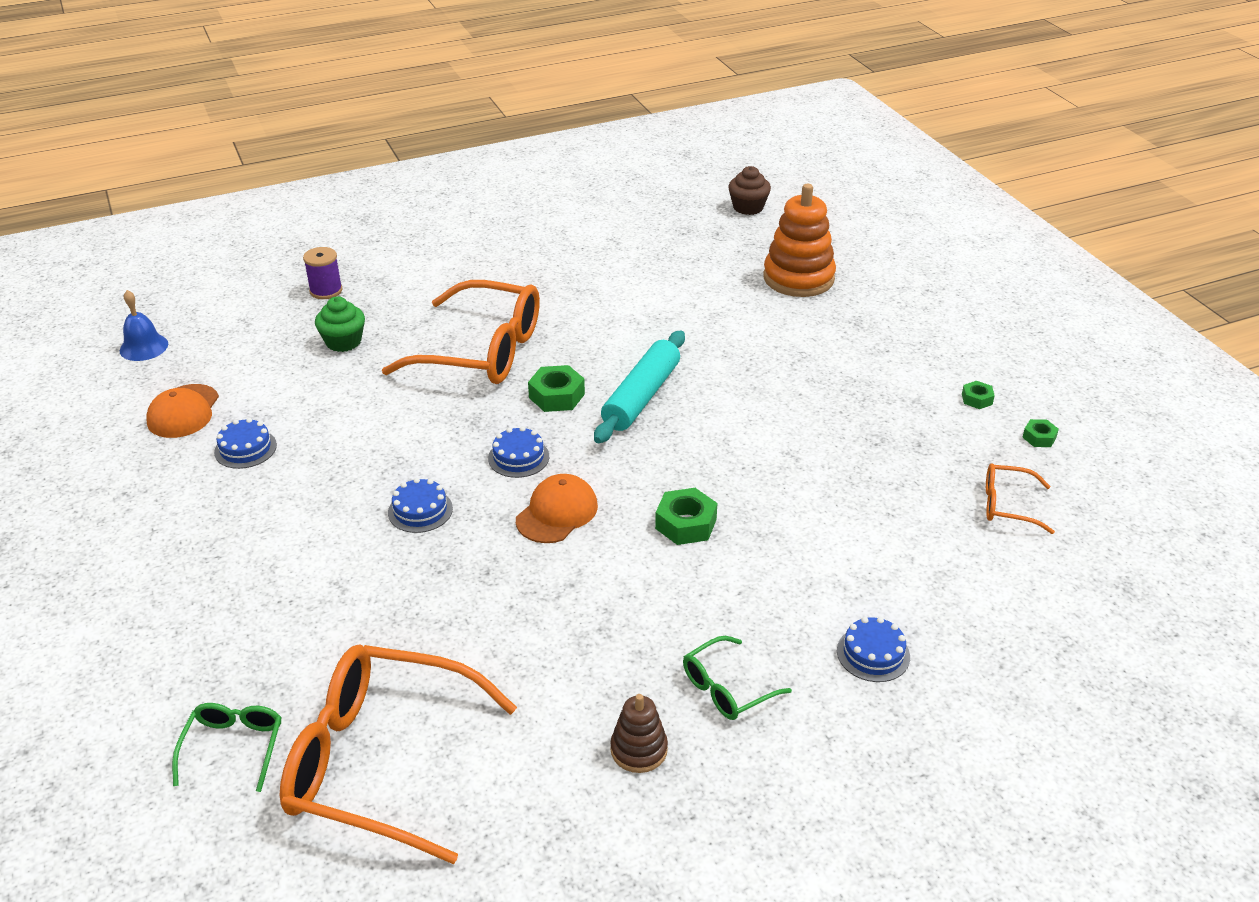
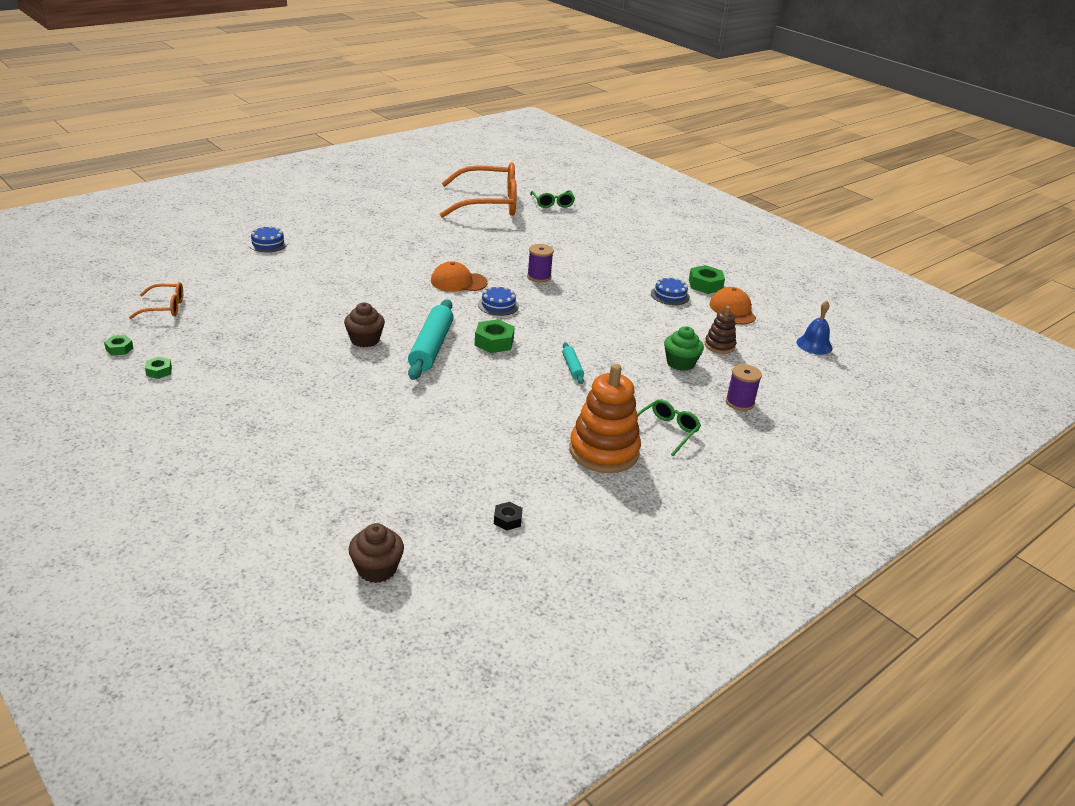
camera: 160 degrees right, 5 degrees down
orange glasses [382,280,540,384] -> turquoise rolling pin [562,342,584,384]
blue cake [388,478,453,533] -> purple spool [527,244,554,283]
orange cap [516,474,598,543] -> orange cap turned 75 degrees clockwise [431,261,488,292]
brown stacking toy [610,694,668,773] -> brown stacking toy moved to [705,306,736,354]
green nut [655,488,717,545] -> green nut moved to [689,265,725,294]
green glasses [683,636,792,720] -> green glasses moved to [637,399,701,456]
orange stacking toy [763,184,836,297] -> orange stacking toy moved to [569,364,641,473]
none -> brown cupcake [344,302,385,348]
none -> black nut [494,502,523,531]

